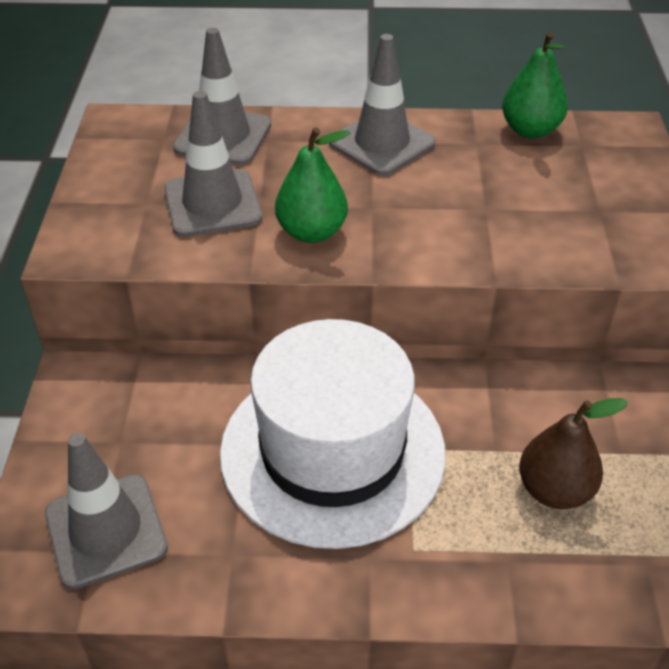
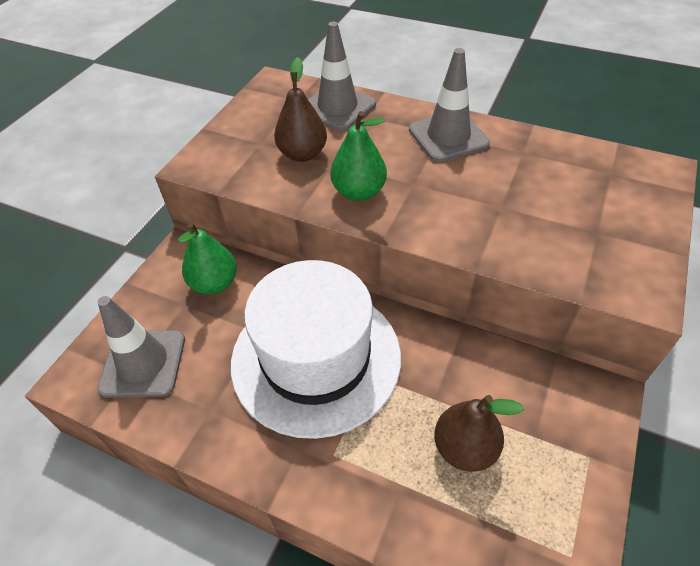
camera: 25 degrees right, 5 degrees up
grey traffic cone [164,91,262,237] -> brown pear [274,57,327,162]
green pear [502,32,568,138] -> green pear moved to [178,222,237,294]

